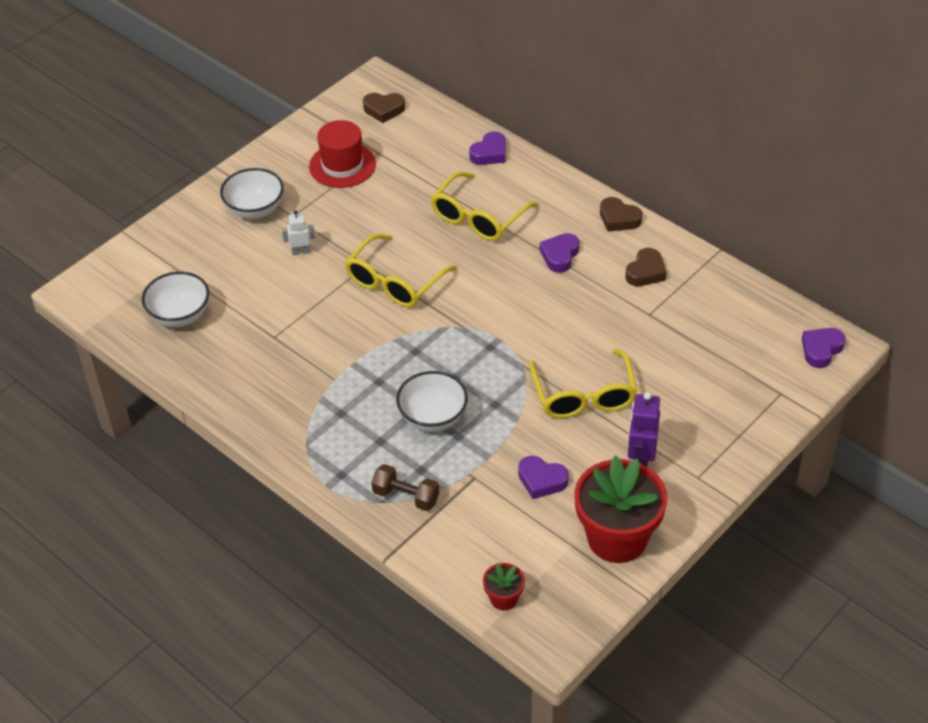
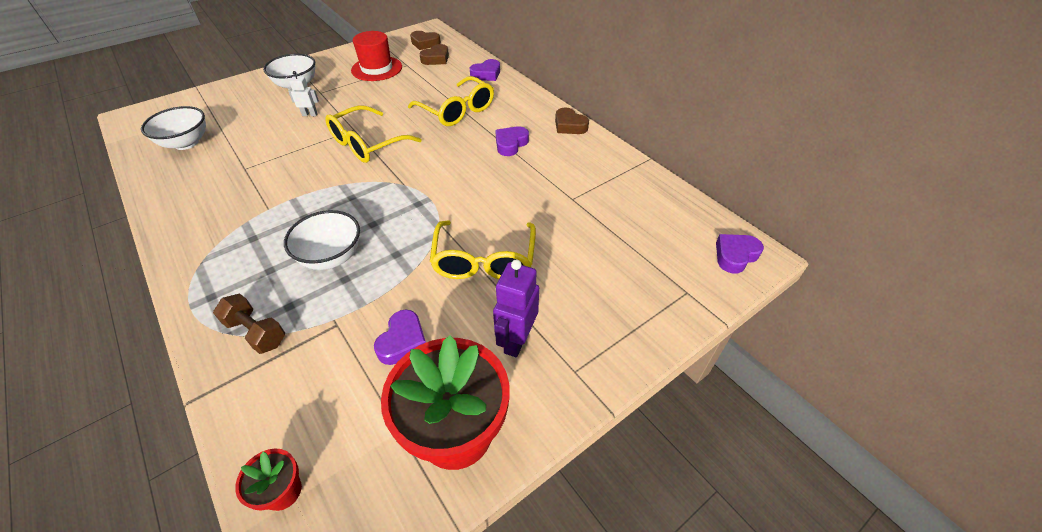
camera: 10 degrees right, 0 degrees up
yellow glasses [431,172,538,241] -> yellow glasses turned 90 degrees counterclockwise [408,76,494,126]
purple heart [518,456,569,499] -> purple heart turned 105 degrees counterclockwise [374,309,426,365]
brown heart [625,248,666,286] -> brown heart moved to [419,44,449,65]

